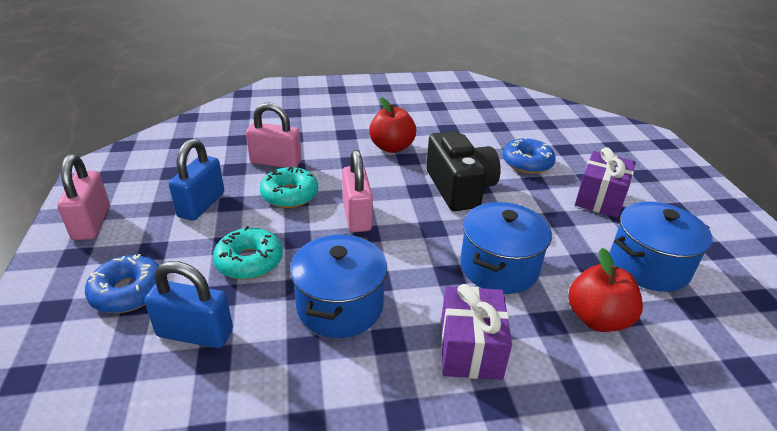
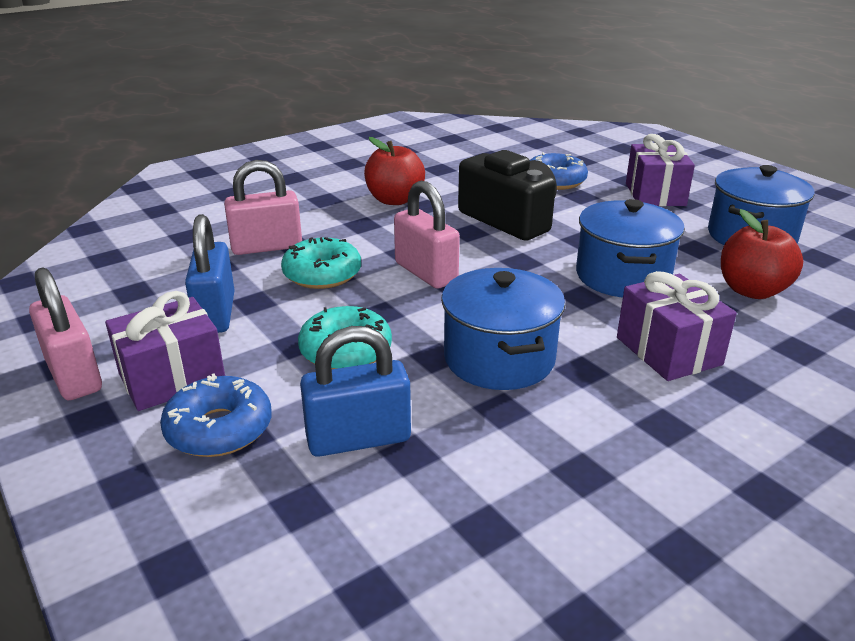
camera: 25 degrees left, 5 degrees down
none -> purple gift [105,291,225,411]

